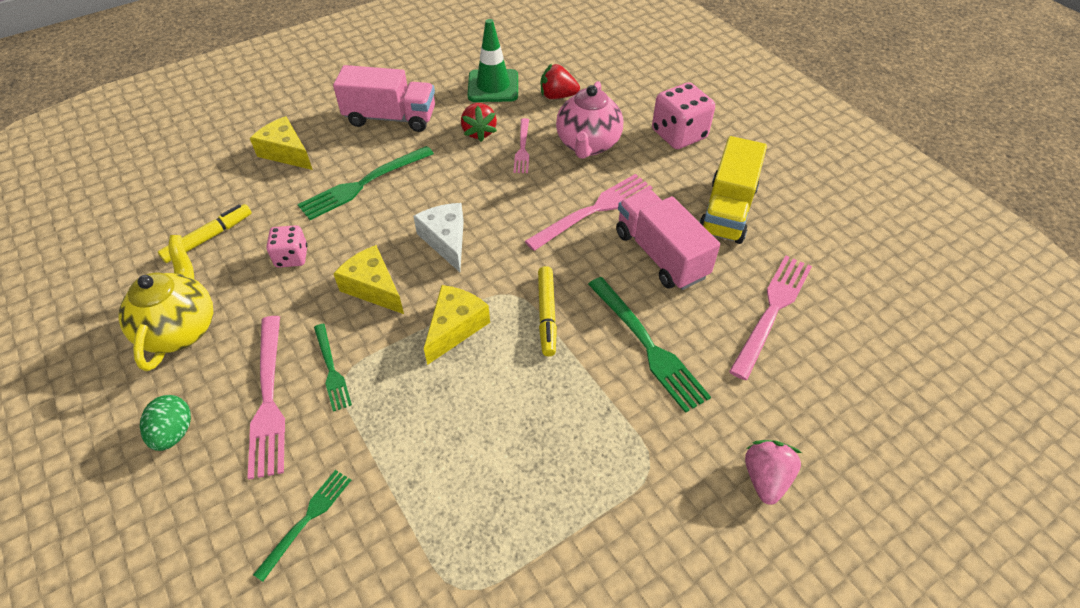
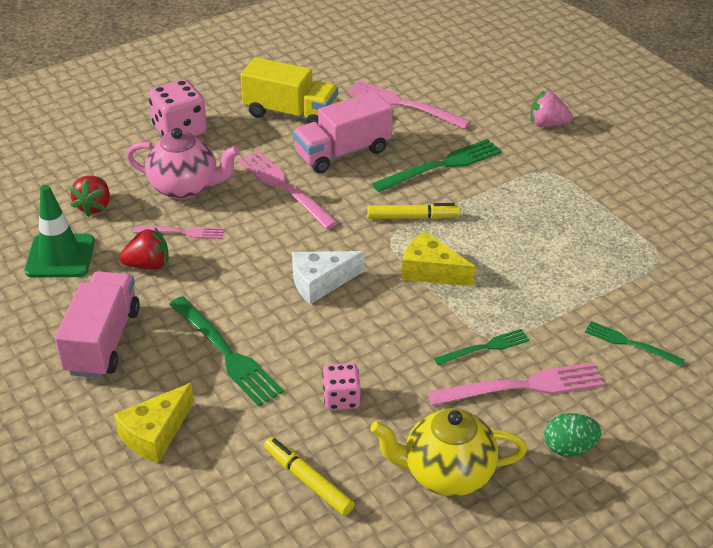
camera: 90 degrees left, 10 degrees down
yellow cheese [333,245,404,314] -> none

